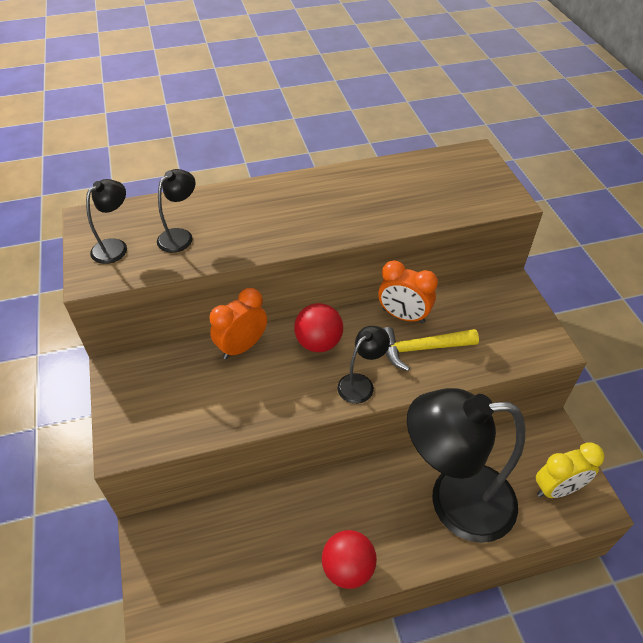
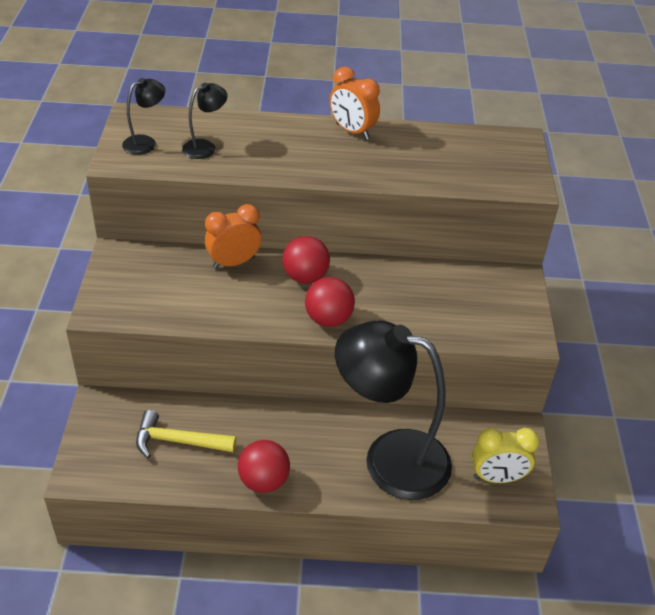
camera: 15 degrees right, 5 degrees down
black lamp [337,326,390,404] -> red ball [305,277,355,327]
orange clock [378,260,438,323] -> orange clock moved to [330,67,380,140]
yellow hammer [383,327,479,371] -> yellow hammer moved to [136,410,236,458]

